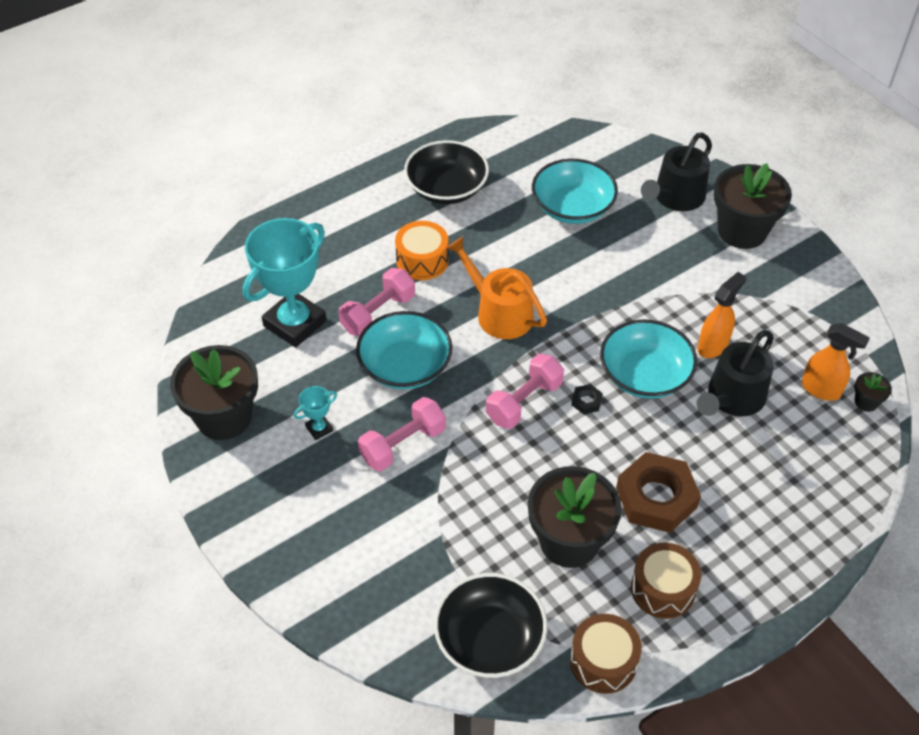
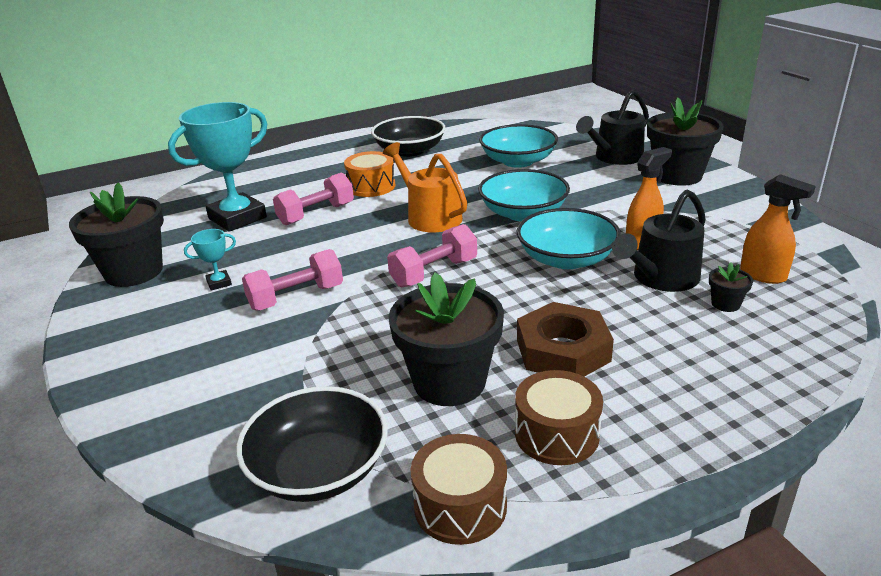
camera: 10 degrees right, 20 degrees down
turquoise bowl [356,311,452,389] -> turquoise bowl moved to [478,169,570,221]
black nut [571,384,603,414] -> none
black flower pot [855,372,892,412] -> black flower pot moved to [709,262,753,312]

